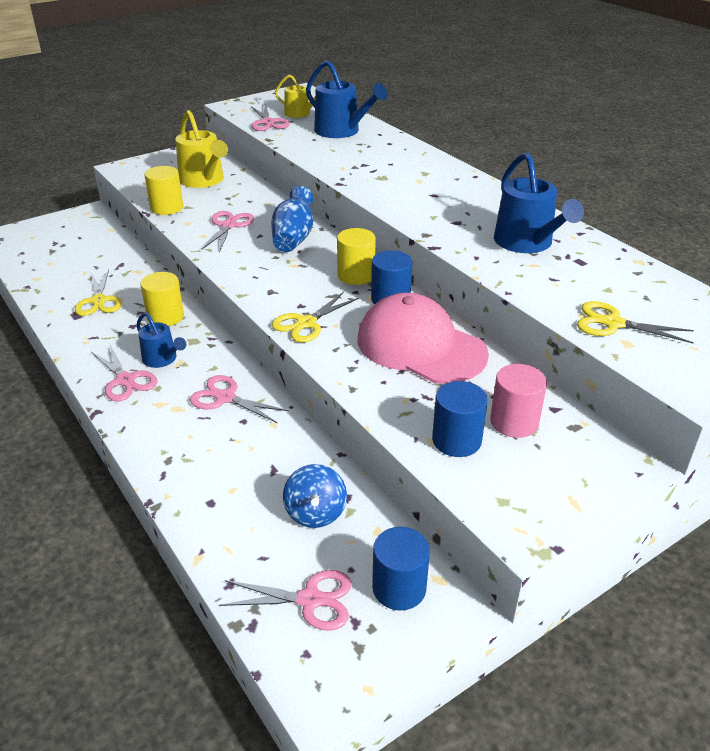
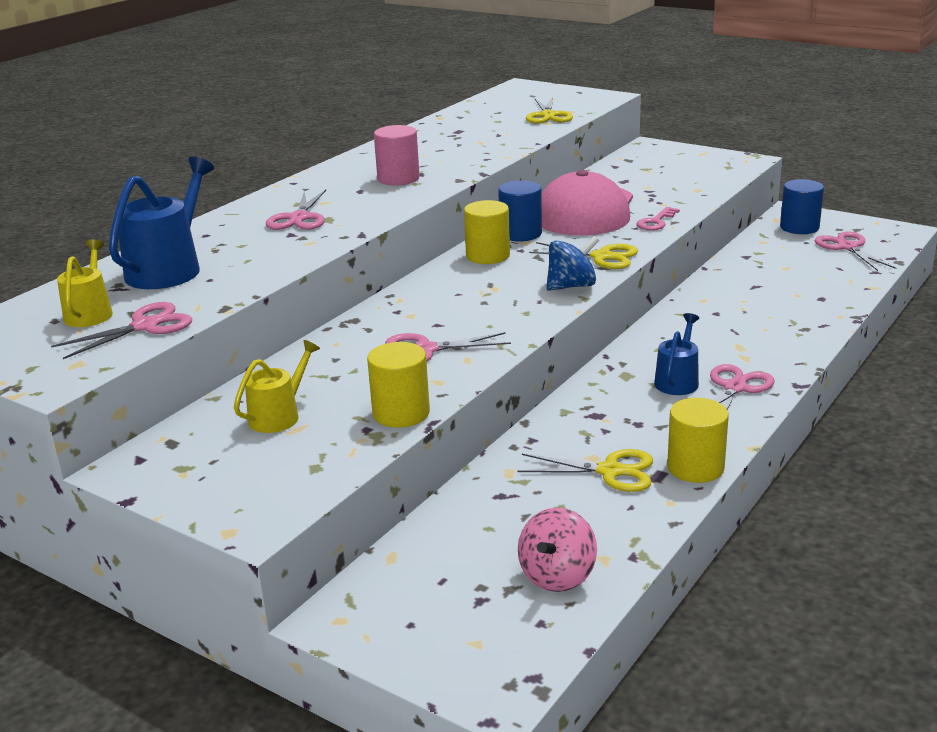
camera: 110 degrees left, 10 degrees down
yellow scissors [75,269,122,316] -> yellow scissors turned 45 degrees clockwise [517,449,653,492]
yellow cylinder [140,272,184,326] -> yellow cylinder moved to [667,398,729,483]
yellow watering can [175,110,228,188] -> yellow watering can [234,340,320,433], size x0.60
pink scissors [190,375,289,423] -> pink scissors moved to [266,190,326,230]
blue vase [271,186,314,252] -> none
blue spinning top [283,464,347,528] -> blue spinning top moved to [546,236,599,291]
blue cylinder [432,381,488,457] -> none
pink cylinder [490,364,547,438] -> pink cylinder moved to [374,125,420,186]
blue watering can [494,152,584,253] -> none
none -> pink spinning top [518,508,597,592]
none -> pink key [637,207,680,231]

